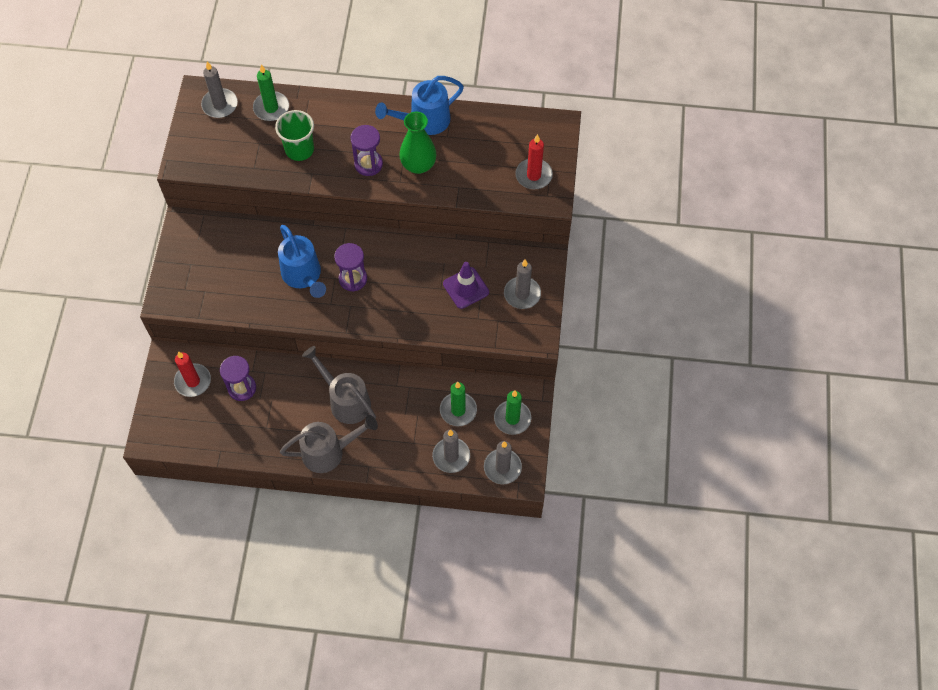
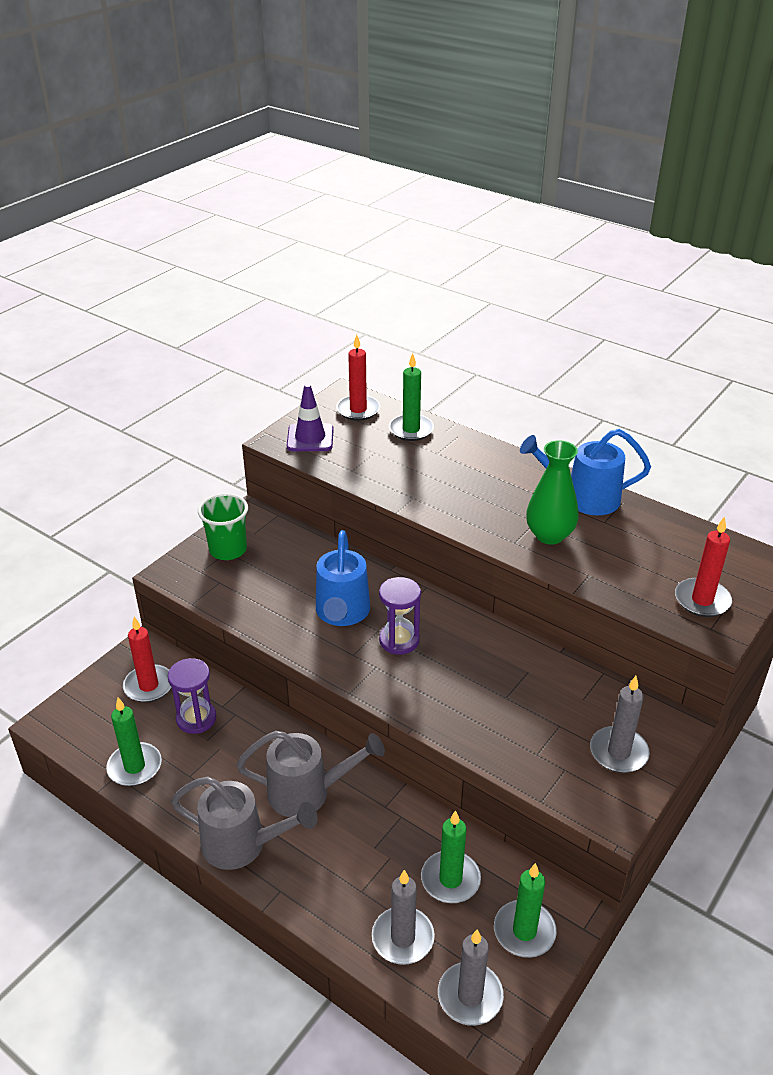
camera: 30 degrees right, 25 degrees down
grey candle [201,61,238,118] -> red candle [336,335,380,421]
green cup [275,110,314,161] -> green cup moved to [198,493,248,560]
grey watering can [302,346,376,424] -> grey watering can turned 105 degrees clockwise [236,731,385,817]
purple hourglass [350,125,383,176] -> none
purple traffic cone [443,262,489,309] -> purple traffic cone moved to [287,384,334,451]
none -> green candle [106,697,162,786]

